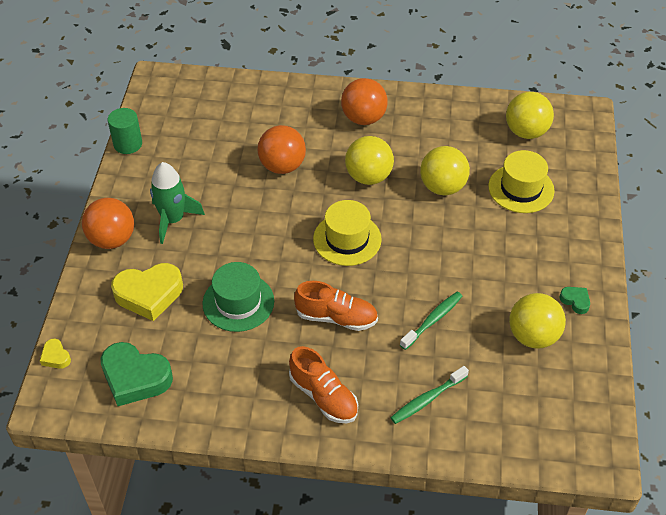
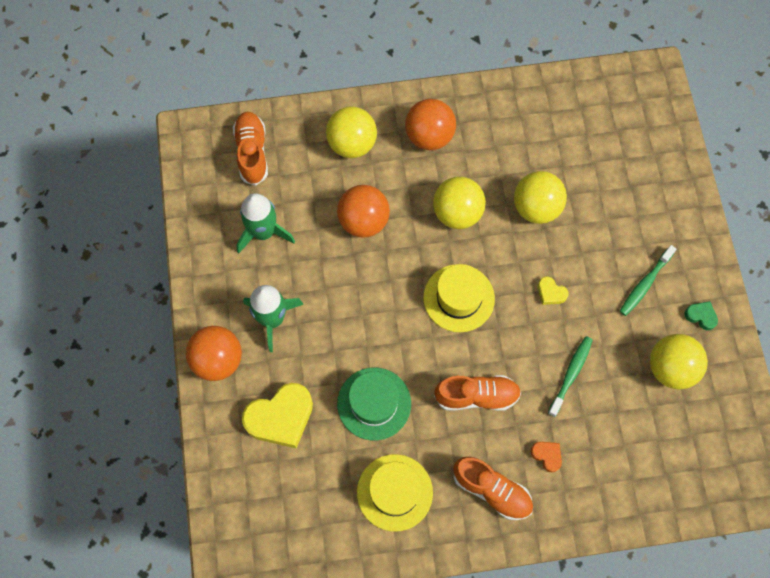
camera: 15 degrees left, 20 degrees up
yellow heart [40,339,71,369] -> yellow heart moved to [538,276,568,305]
green heart [101,342,173,406] -> none
green cylinder [108,108,142,154] -> none
green toothbrush [391,366,469,424] -> green toothbrush moved to [620,245,676,316]
yellow hat [488,150,555,213] -> yellow hat moved to [357,454,433,532]
yellow ball [506,92,554,139] -> yellow ball moved to [326,106,377,158]
none -> orange shoe [233,112,268,186]
none -> green rocket [236,193,295,253]
none -> orange heart [531,442,562,472]

